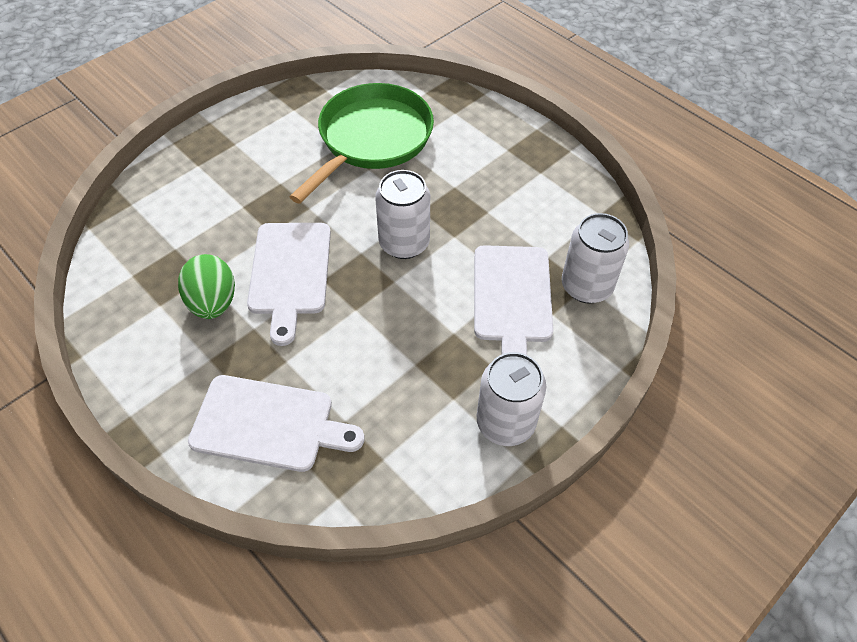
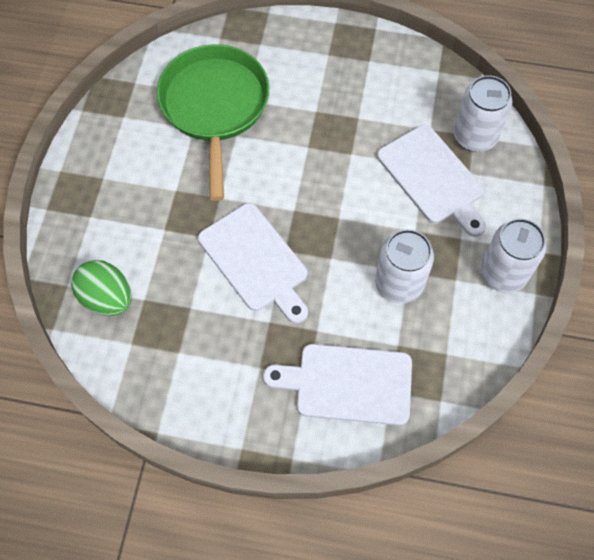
camera: 35 degrees left, 10 degrees up
green egg [178,254,235,319] -> green egg moved to [71,260,131,316]
white cutting board [188,375,365,472] -> white cutting board turned 150 degrees counterclockwise [263,344,412,425]
white can [375,170,430,259] -> white can moved to [375,229,434,304]

